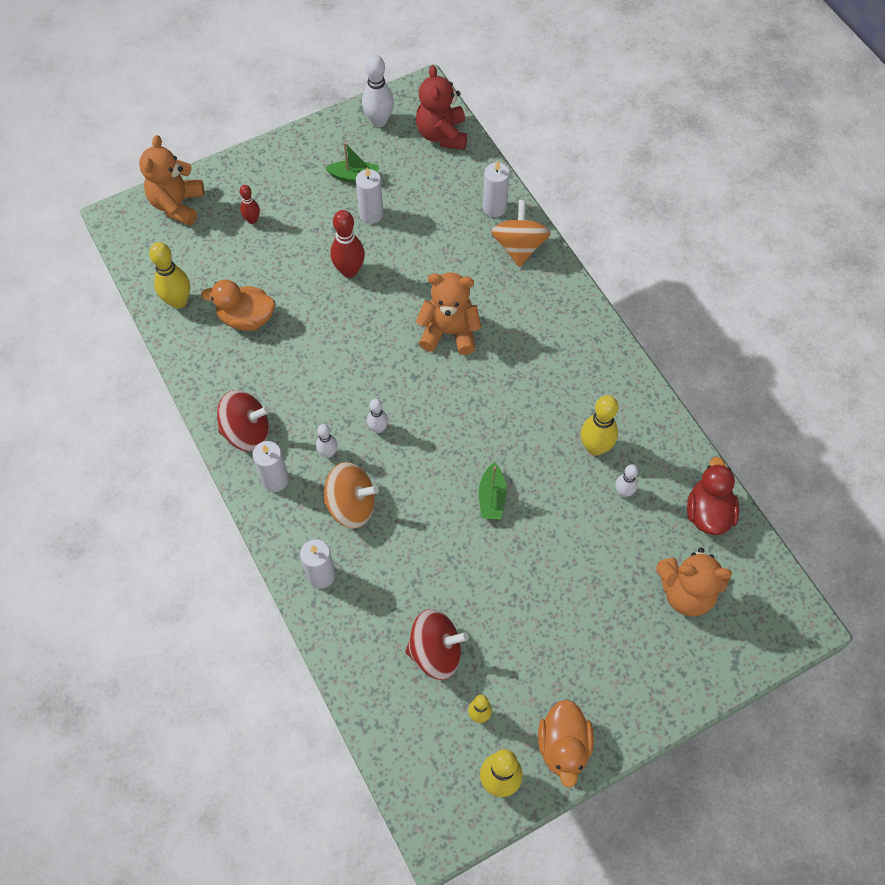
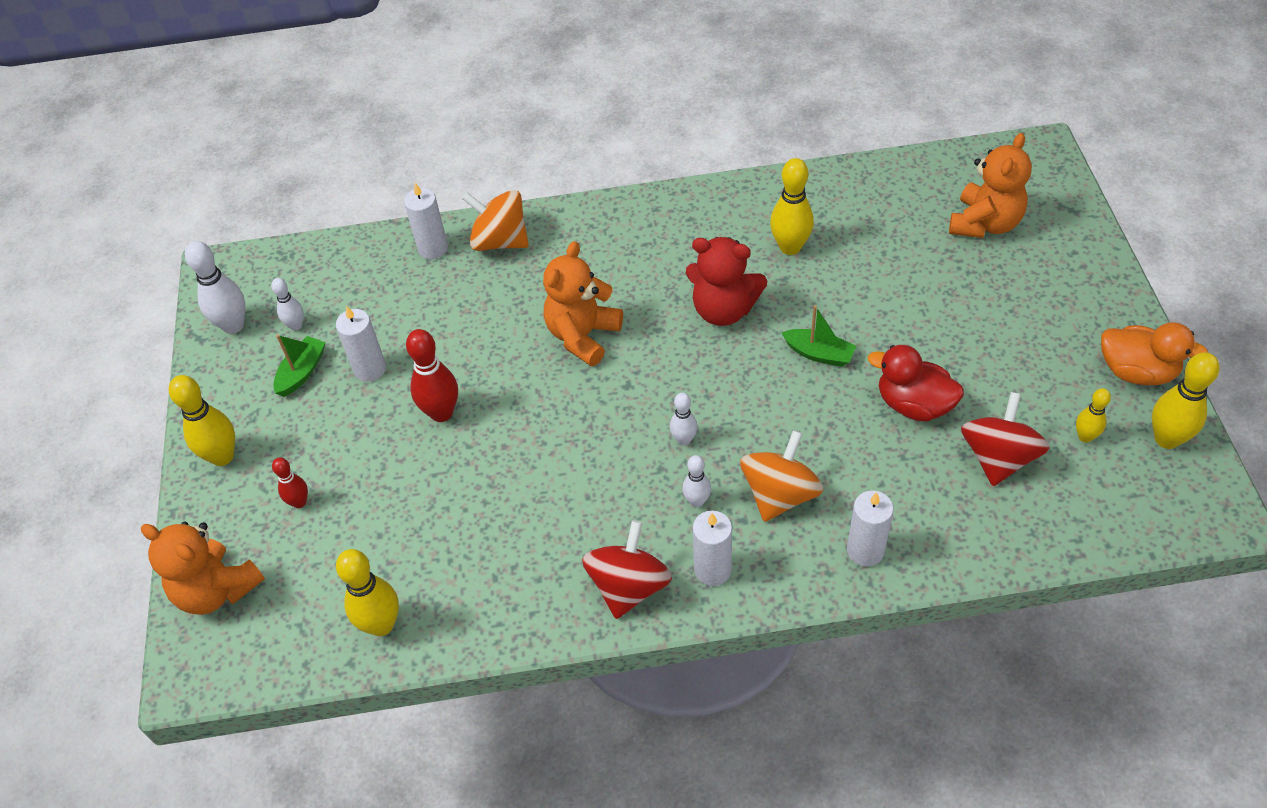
camera: 65 degrees left, 10 degrees down
orange duck [201,280,275,331] -> none
red teddy bear [416,65,467,150] -> red teddy bear moved to [686,237,767,326]
white bowling pin [615,464,638,497] -> white bowling pin moved to [271,278,304,331]
red duck [687,457,739,535] -> red duck moved to [868,345,964,421]
none -> yellow bowling pin [169,375,235,466]

